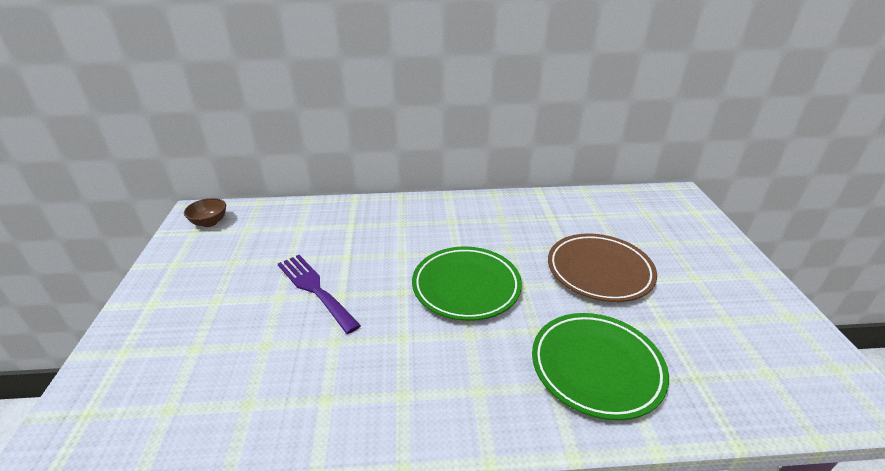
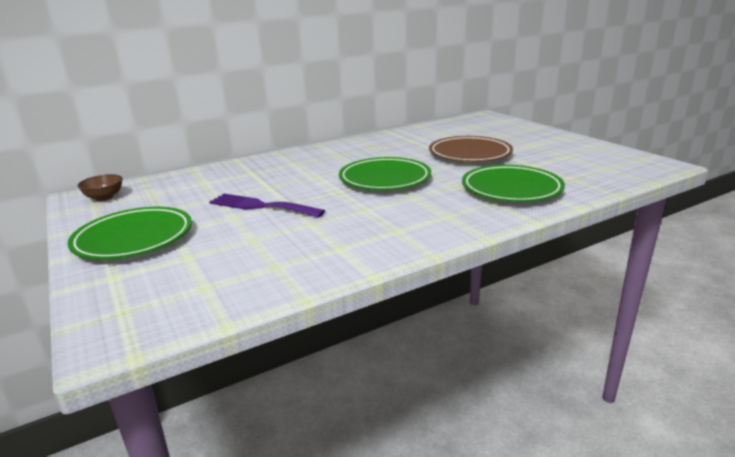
camera: 25 degrees left, 10 degrees down
none -> green plate [67,207,192,259]

